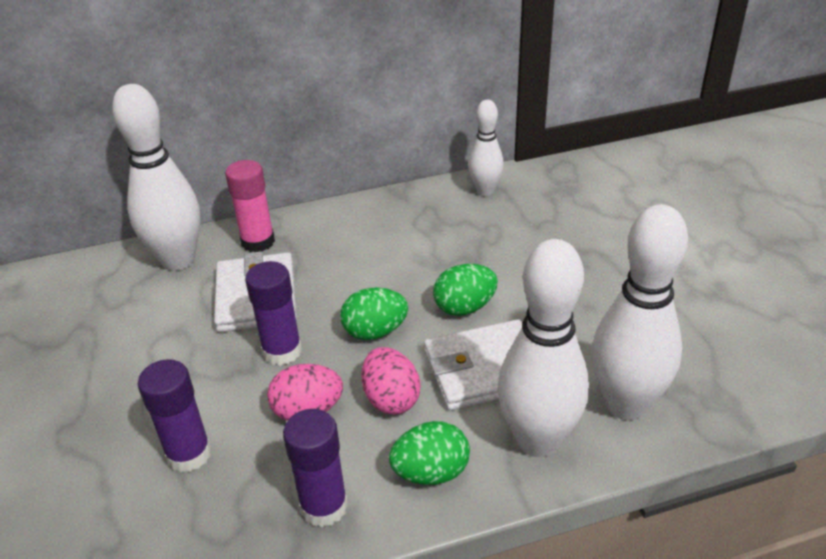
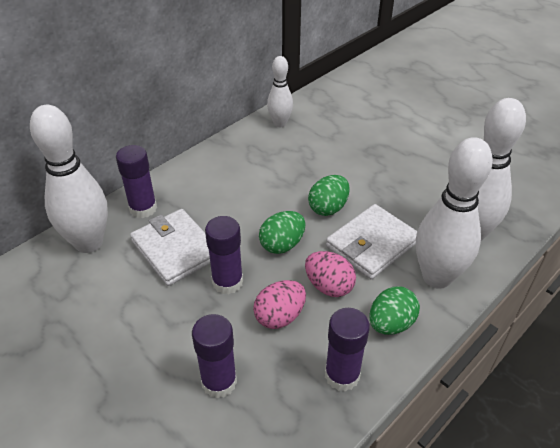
camera: 30 degrees left, 5 degrees up
pink glue stick [225,160,275,252] -> purple glue stick [116,145,157,218]

